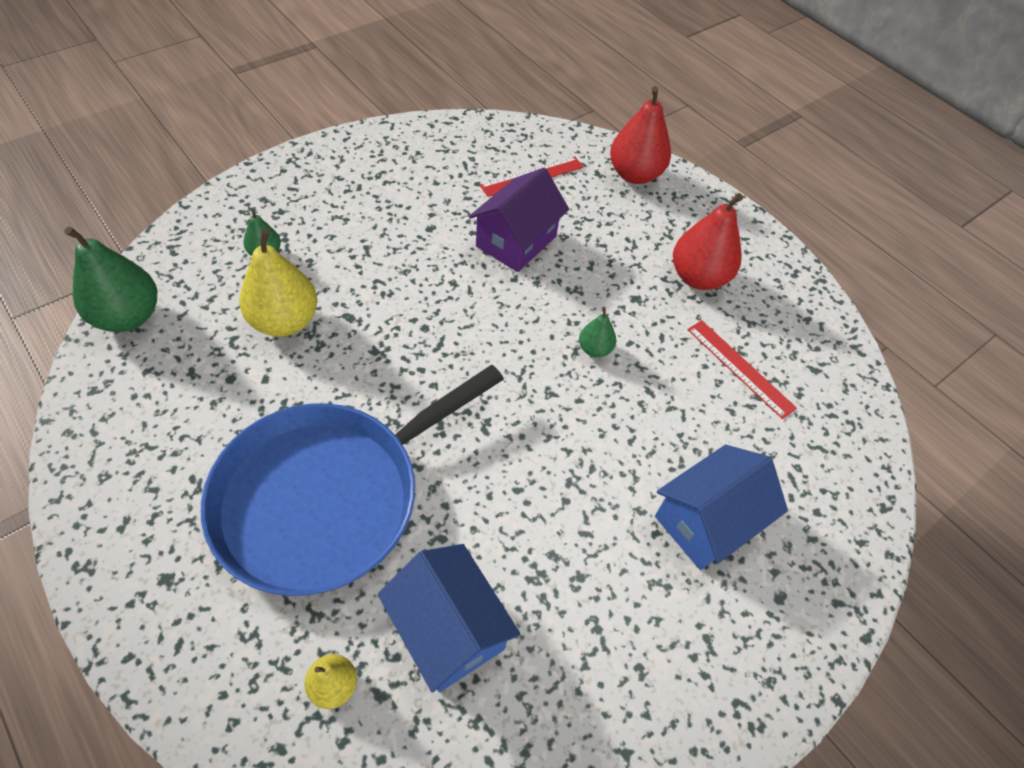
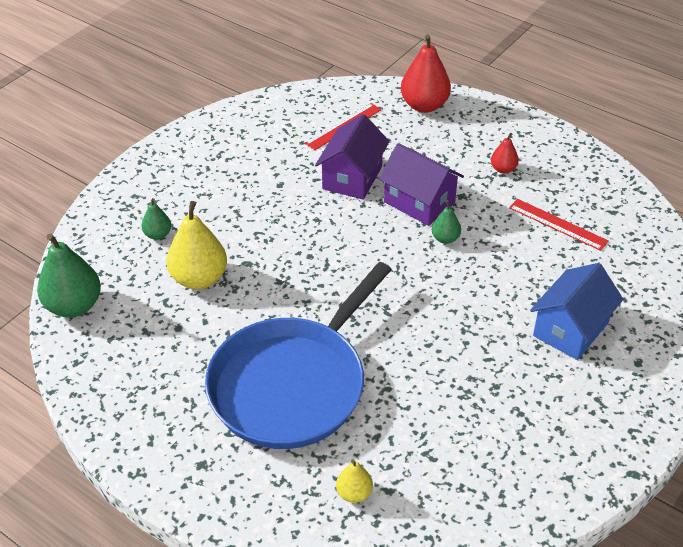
camera: 10 degrees left, 10 degrees down
blue house [378,544,521,692] -> none
red pear [673,193,743,290] -> red pear [491,133,519,174], size x0.52
none -> purple house [379,143,464,226]

